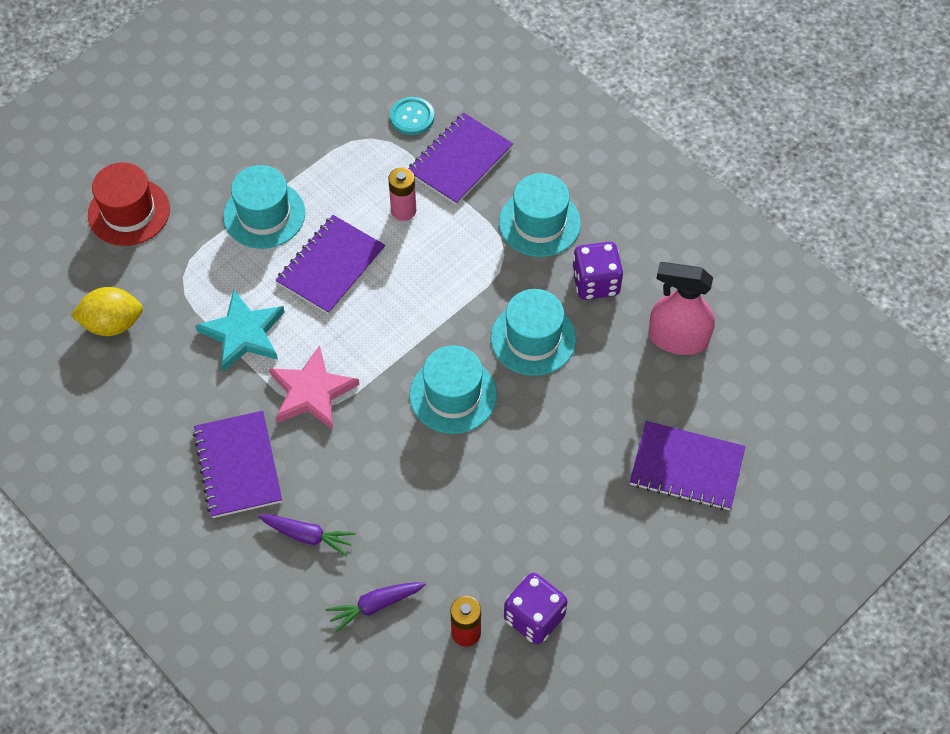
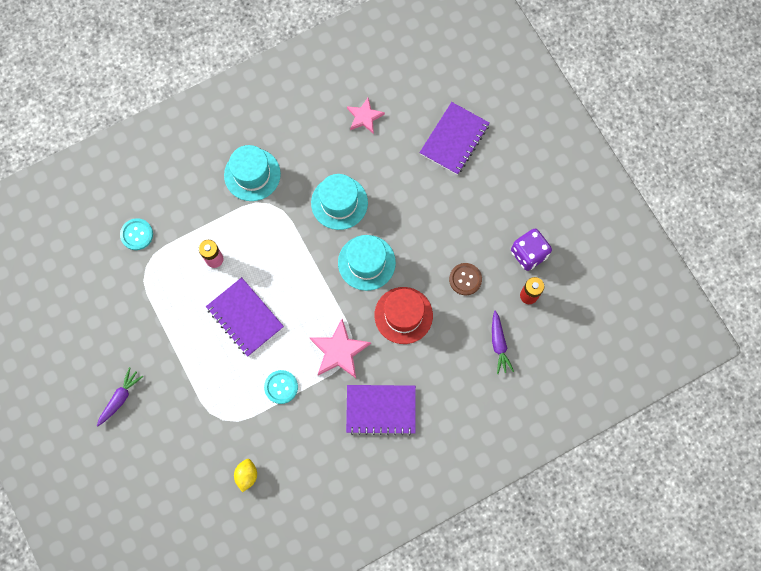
camera: 75 degrees left, 15 degrees up
yellow lemon [71,287,143,336] -> yellow lemon [234,459,257,492], size x0.65
red hat [88,162,170,246] -> red hat moved to [374,287,433,344]
turquoise star [195,289,285,372] -> turquoise button [264,370,298,404]
turquoise hat [223,165,305,249] -> none
purple carrot [258,514,356,557] -> purple carrot moved to [97,367,144,426]
purple notebook [408,113,513,205] -> none
purple dice [572,242,623,300] -> none
pink spray bottle [649,262,715,355] -> pink star [347,98,385,134]
none -> brown button [449,263,482,295]

